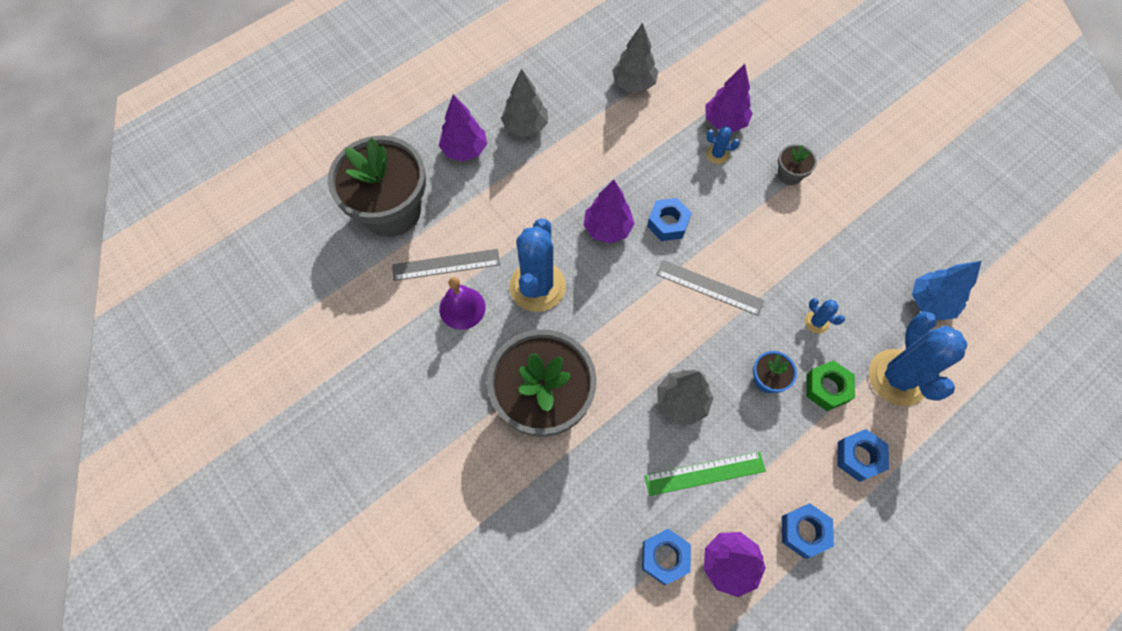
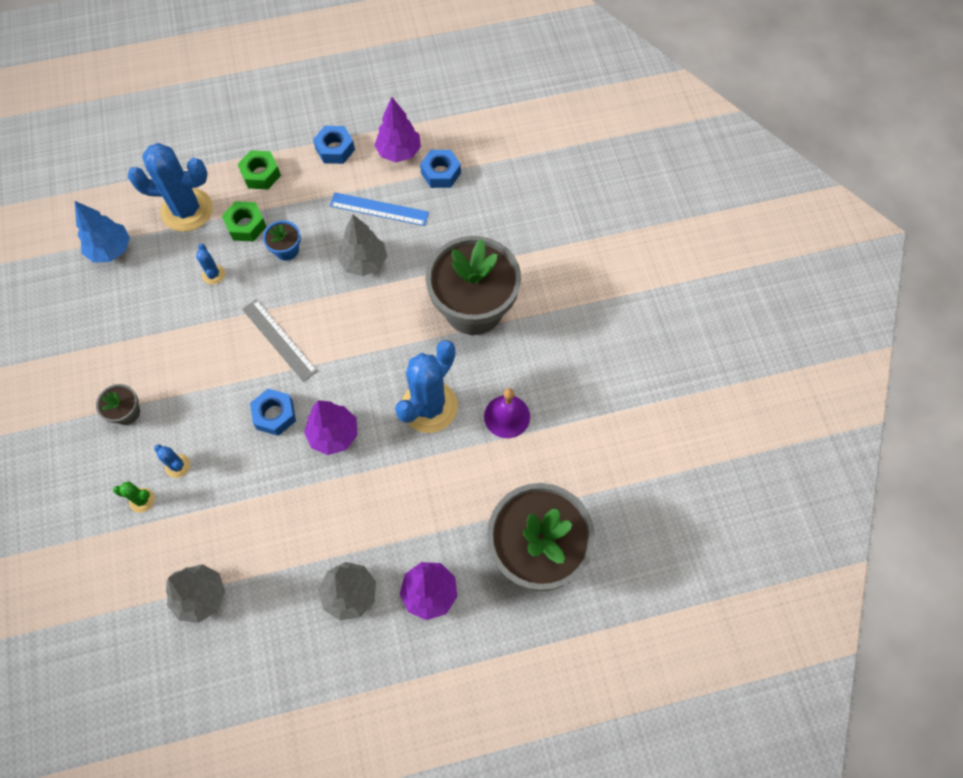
camera: 155 degrees left, 0 degrees up
grey ruler [392,249,500,281] -> none
green ruler [644,452,766,496] -> blue ruler [330,193,429,226]
purple tree [705,64,753,132] -> green cactus [113,482,155,513]
blue nut [838,429,889,482] -> green nut [238,150,281,189]
blue cactus [869,311,968,406] -> blue cactus turned 60 degrees clockwise [128,143,212,232]

